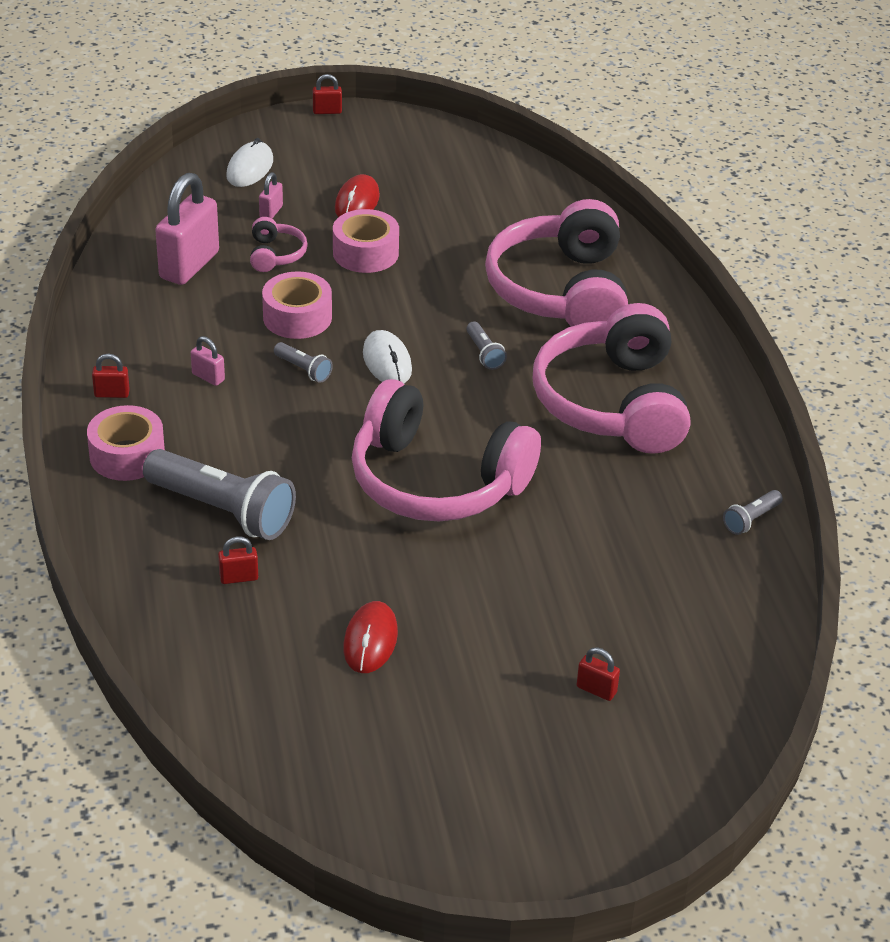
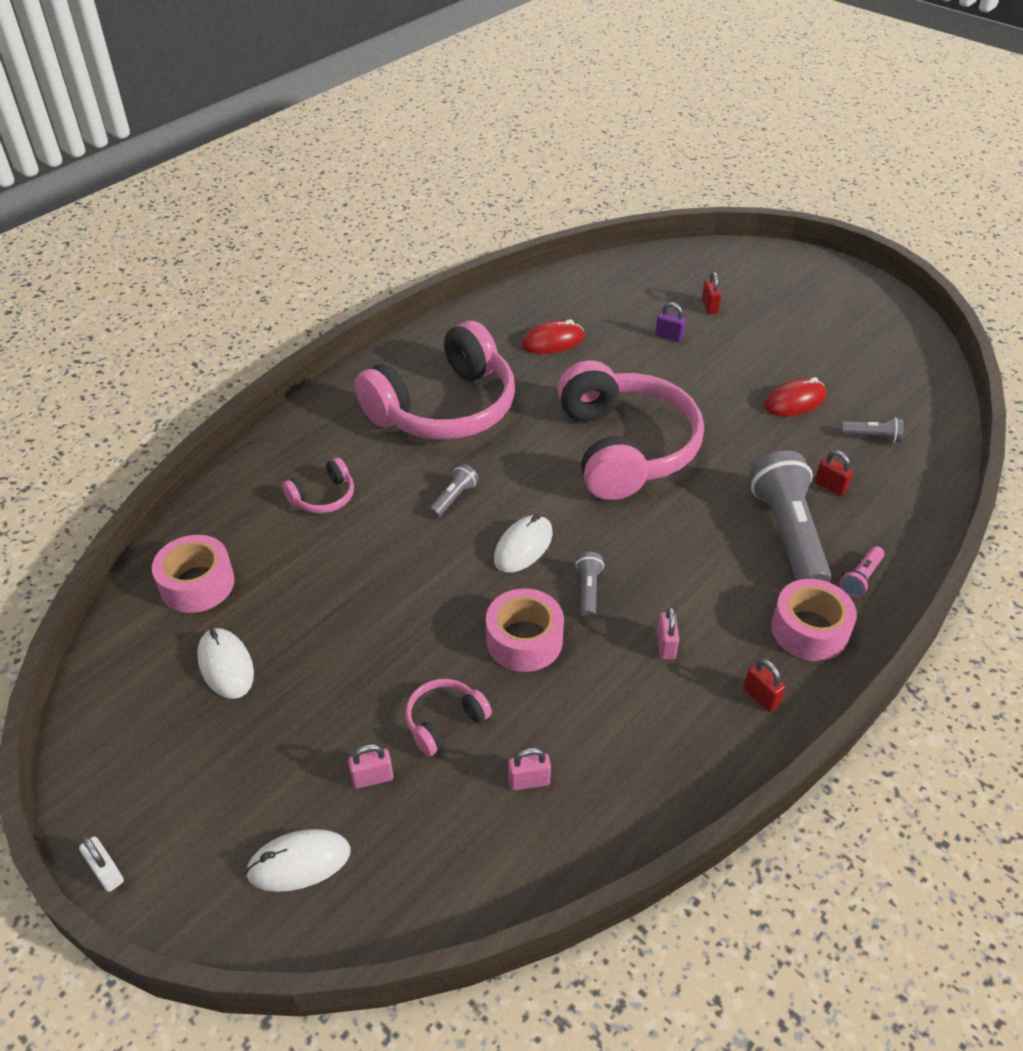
camera: 125 degrees left, 5 degrees up
pink padlock [155,173,219,285] -> pink padlock [508,748,551,791], size x0.45
red padlock [313,74,342,114] -> white padlock [79,836,124,892]
pink tape [333,209,399,273] -> pink tape moved to [152,535,235,613]
red mouse [335,174,380,217] -> red mouse moved to [521,319,584,354]
pink headphones [485,199,628,327] -> pink headphones [282,457,354,513], size x0.42
grey flashlight [723,490,783,535] -> grey flashlight moved to [841,417,904,443]
none -> white mouse [197,628,254,699]
none -> purple padlock [655,302,686,342]
none -> pink flashlight [839,546,885,598]

